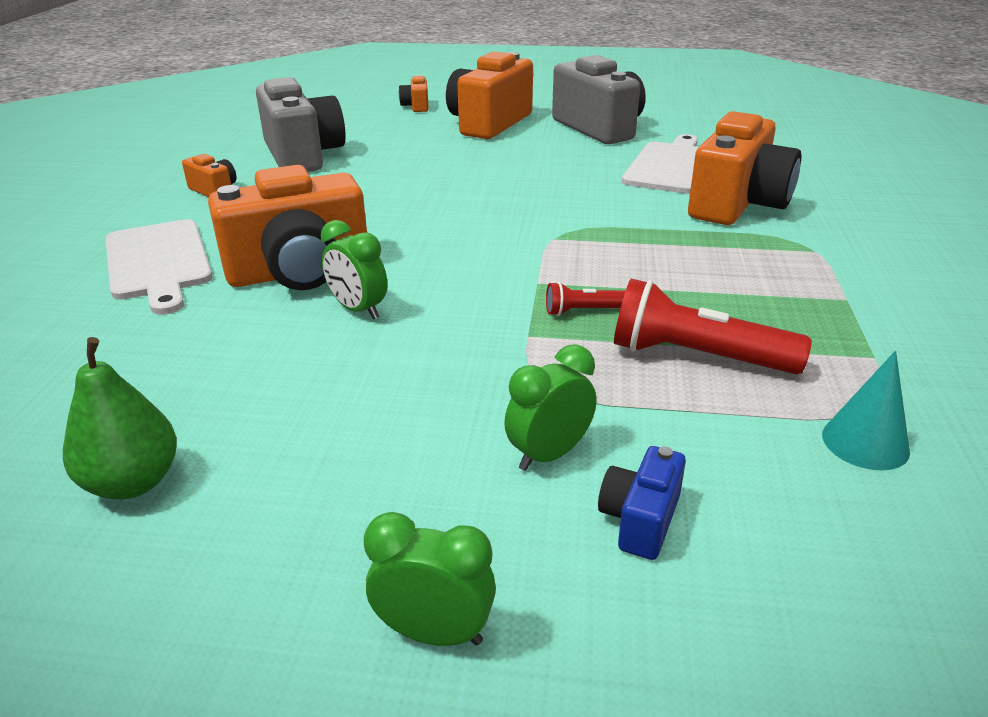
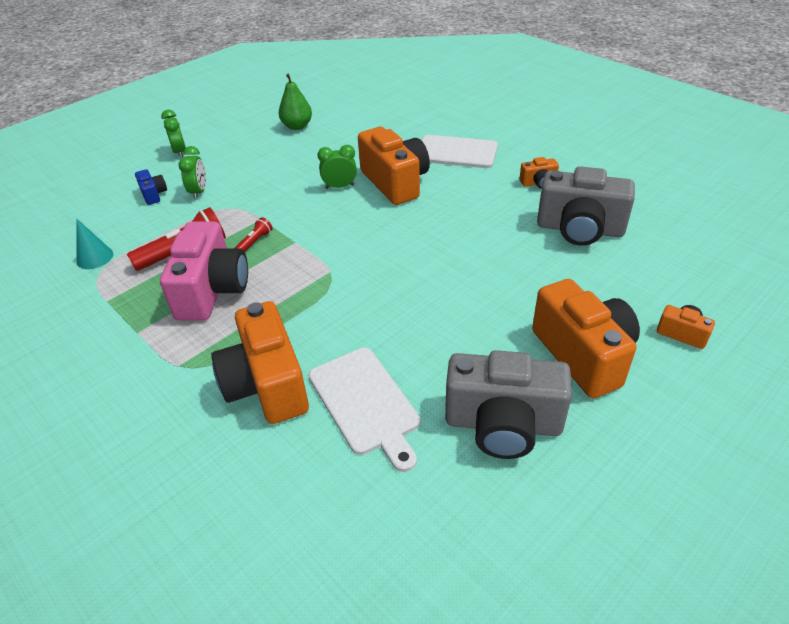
camera: 130 degrees right, 10 degrees up
orange camera [208,165,367,290] -> orange camera turned 135 degrees clockwise [358,127,430,205]
green clock [364,512,496,646] -> green clock turned 75 degrees counterclockwise [161,110,186,158]
none -> pink camera [160,221,248,321]

